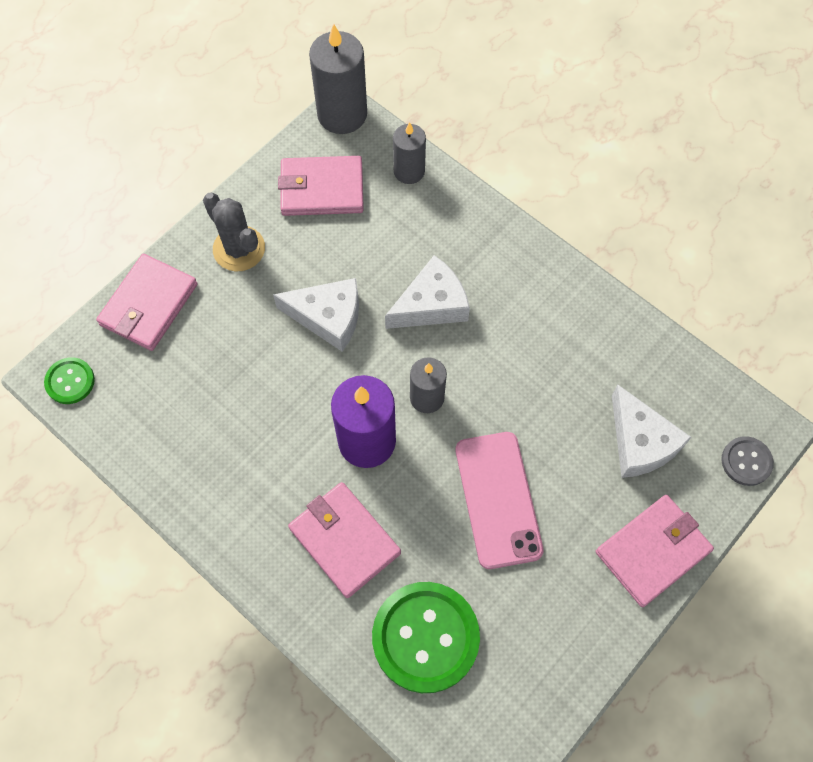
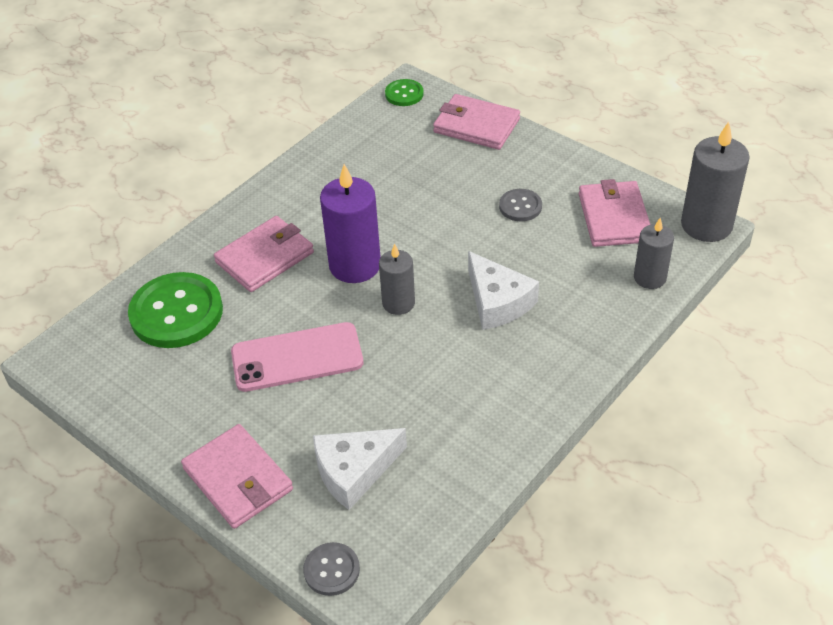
camera: 90 degrees right, 20 degrees down
grey cactus [203,193,265,271] -> none
white cheese [273,278,359,352] -> none
none -> grey button [499,189,542,221]

